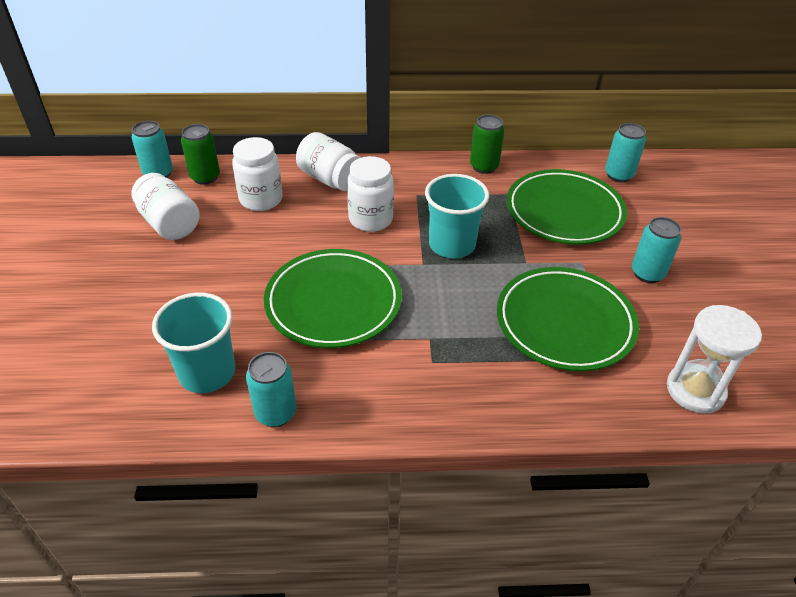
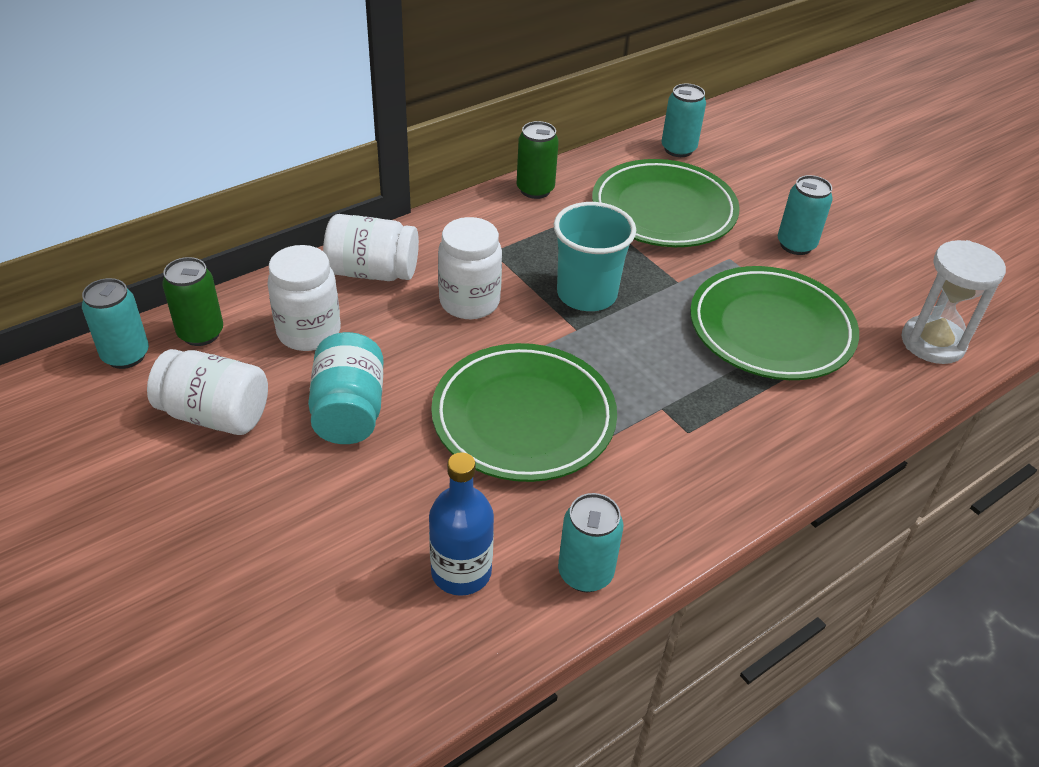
camera: 35 degrees left, 0 degrees up
turquoise cup [152,292,235,393] -> blue bottle [429,452,494,596]
none -> turquoise jar [308,332,383,444]

